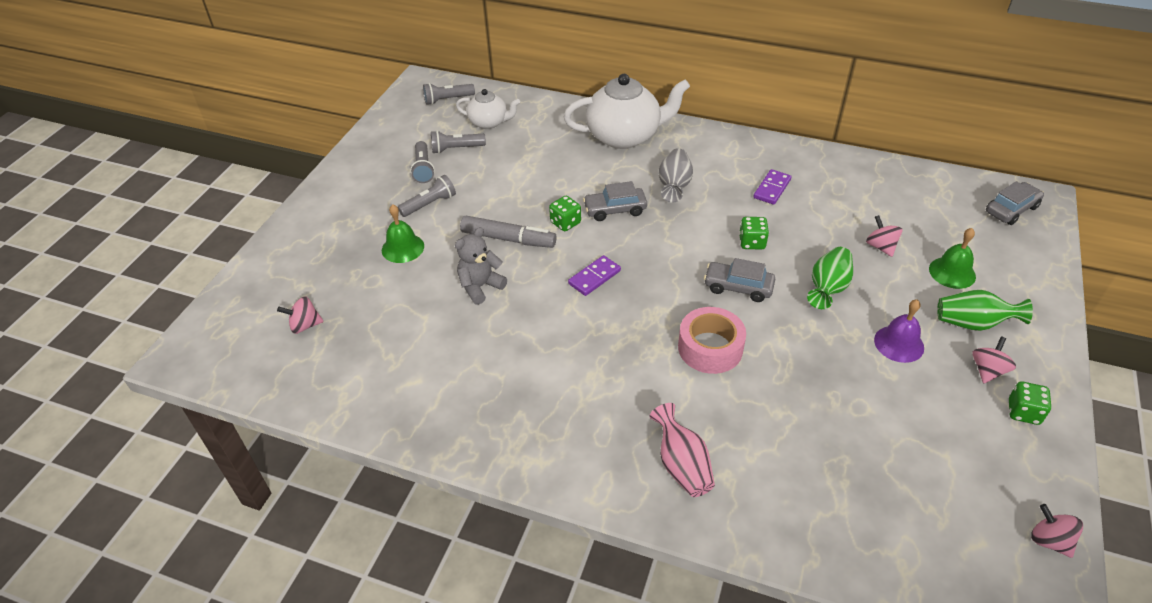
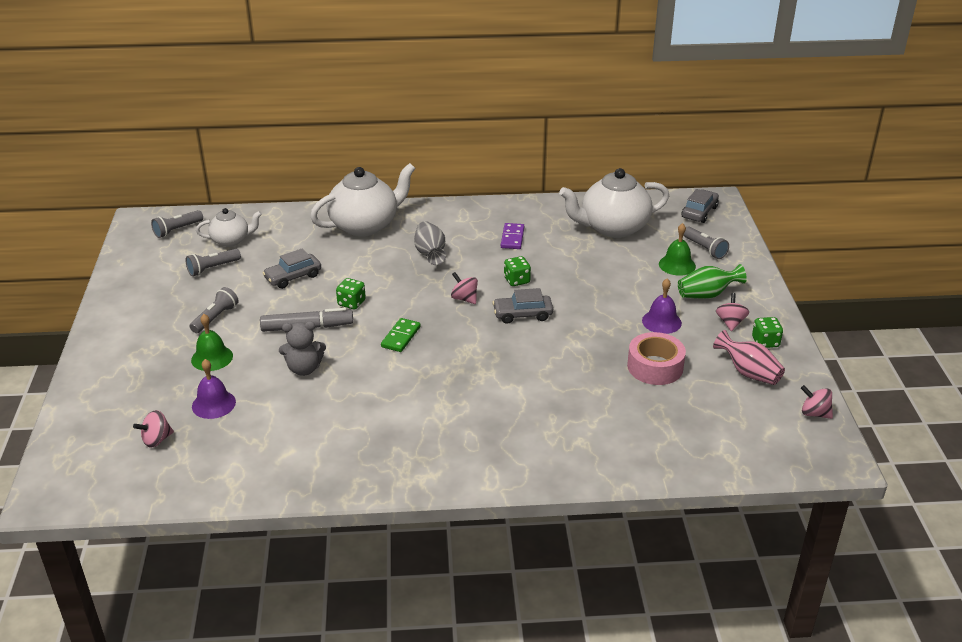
camera: 25 degrees left, 10 degrees down
grey flashlight [410,141,435,183] -> grey flashlight moved to [683,226,729,259]
grey teddy bear [455,227,507,305] -> grey teddy bear turned 120 degrees counterclockwise [279,321,326,376]
purple domino [568,255,621,296] -> green domino [381,318,421,352]
grey car [583,181,647,221] -> grey car moved to [263,248,321,289]
pink vase [649,403,715,497] -> pink vase moved to [713,330,785,385]
pink tape [678,307,746,374] -> pink tape moved to [627,332,686,385]
green vase [807,247,853,309] -> none
pink spinning top [866,215,903,257] -> pink spinning top moved to [451,272,478,304]
none -> purple bell [192,359,236,419]
none -> white teapot [559,168,669,238]

